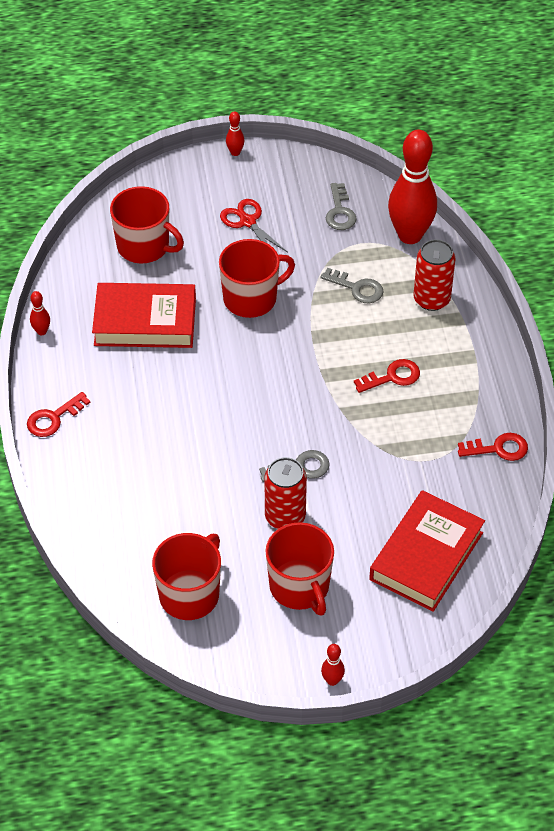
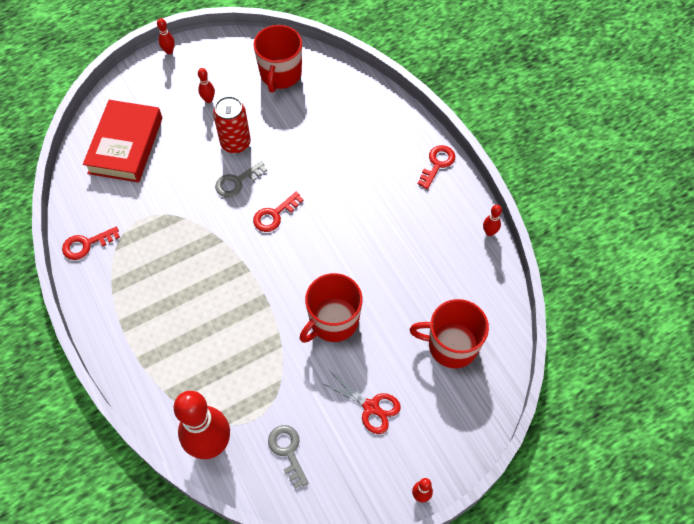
camera: 160 degrees right, 10 degrees up
red book [92,283,196,348] -> none
red mug [265,522,334,616] -> red bowling pin [198,68,215,103]
grey key [320,268,383,303] -> none
red key [354,359,420,393] -> red key moved to [253,192,304,232]
red can [413,240,455,311] -> none

